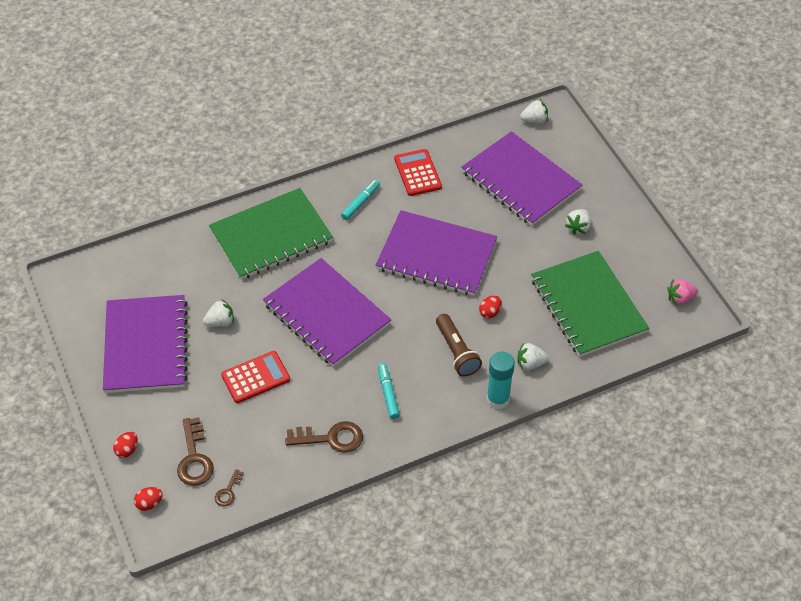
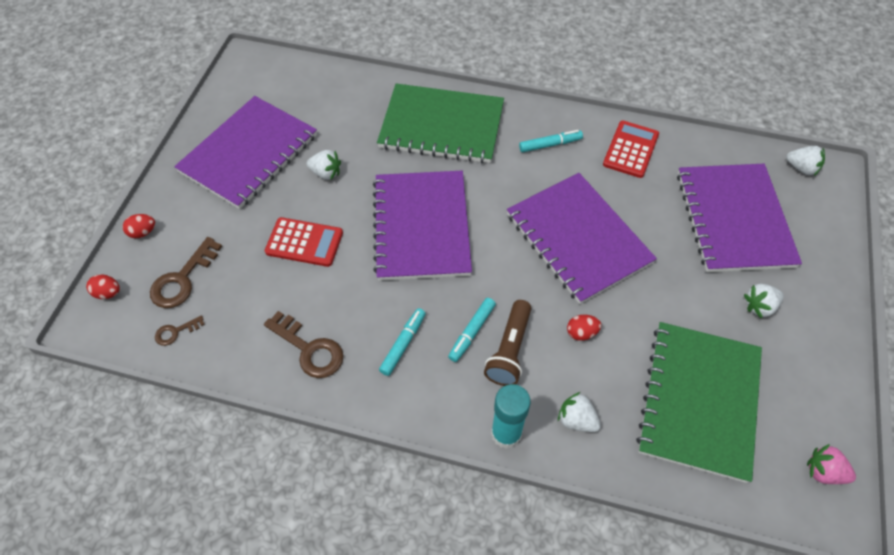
camera: 40 degrees right, 5 degrees up
none -> turquoise marker [448,298,496,362]

